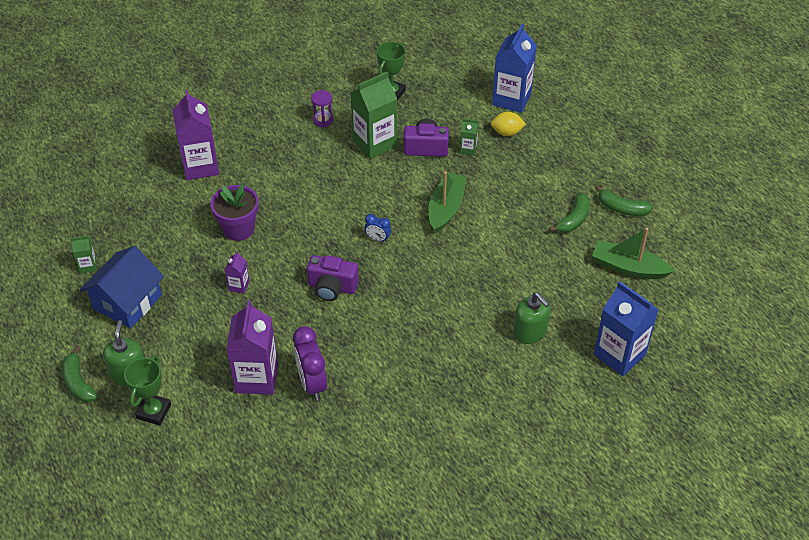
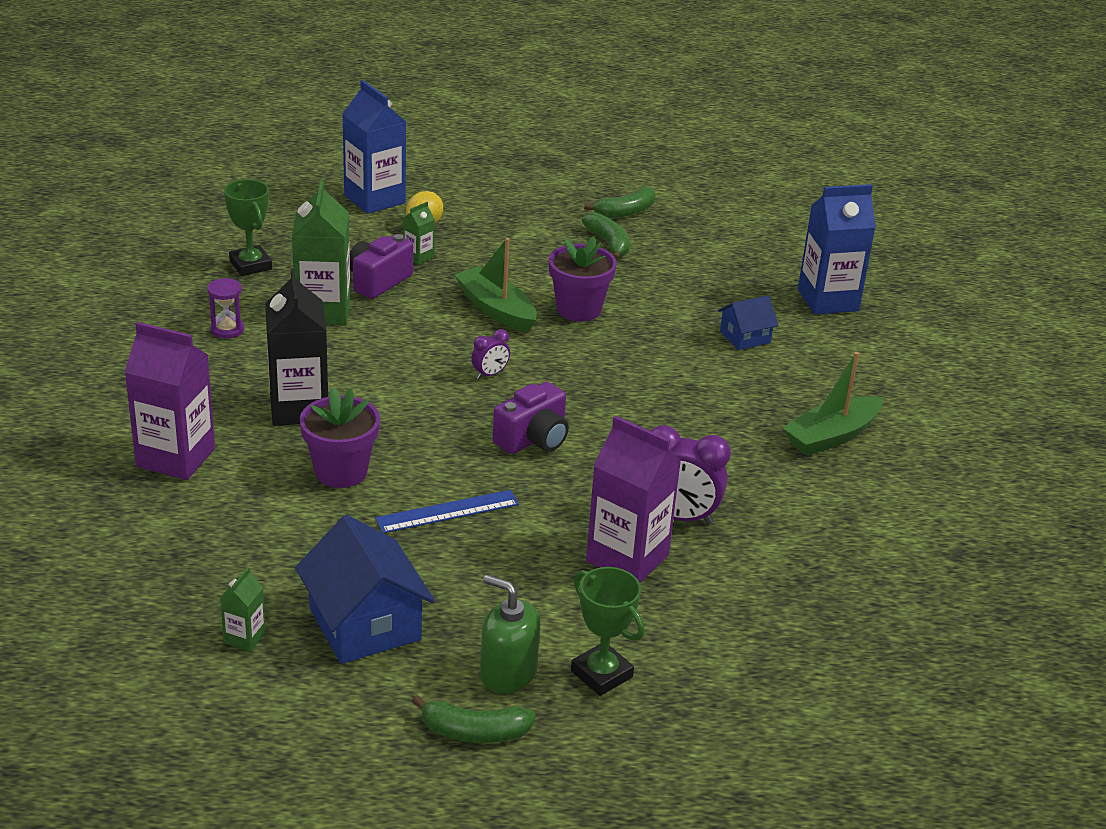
camera: 60 degrees left, 15 degrees down
purple carton [225,251,249,294] -> blue ruler [375,490,519,533]
blue clock [365,214,391,242] -> purple clock [471,329,510,379]
green soap dispenser [513,292,550,344] -> blue house [718,295,778,350]
green boat [592,228,674,279] -> green boat moved to [783,352,883,456]
none -> black carton [265,269,328,426]
none -> purple flower pot [549,236,617,322]

